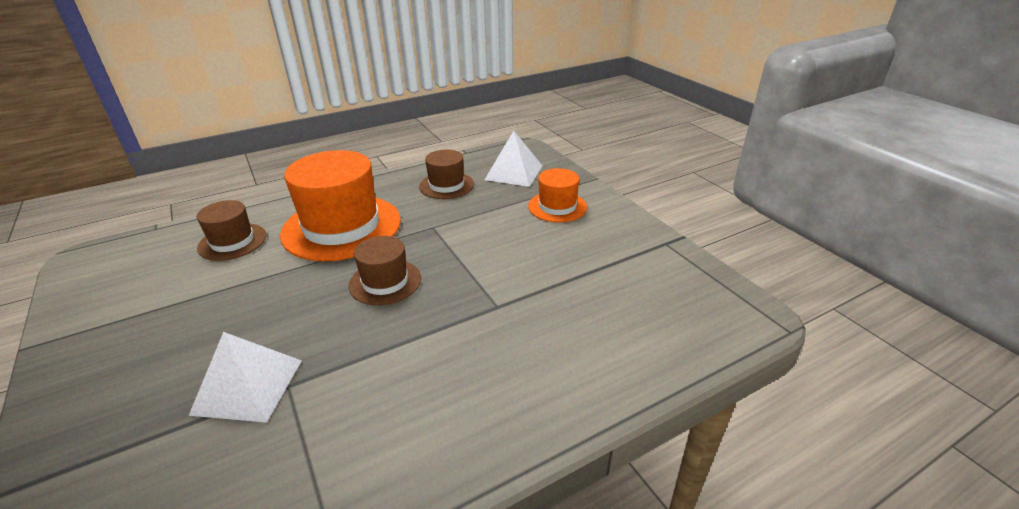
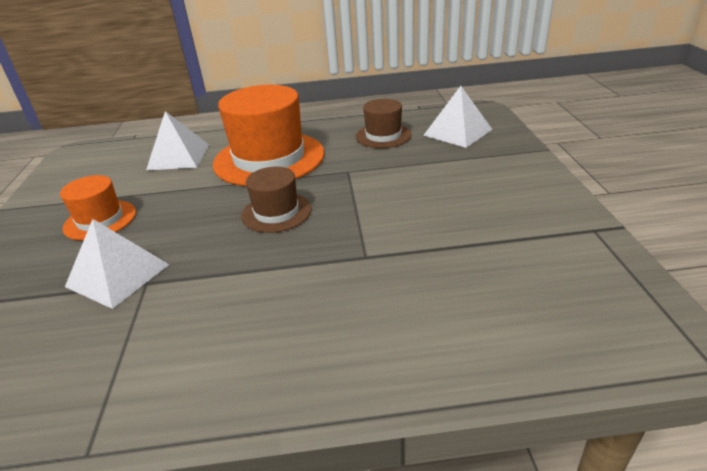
camera: 25 degrees right, 0 degrees up
brown hat [197,200,266,261] -> white pyramid [146,111,209,170]
orange hat [528,168,587,223] -> orange hat moved to [60,175,136,240]

